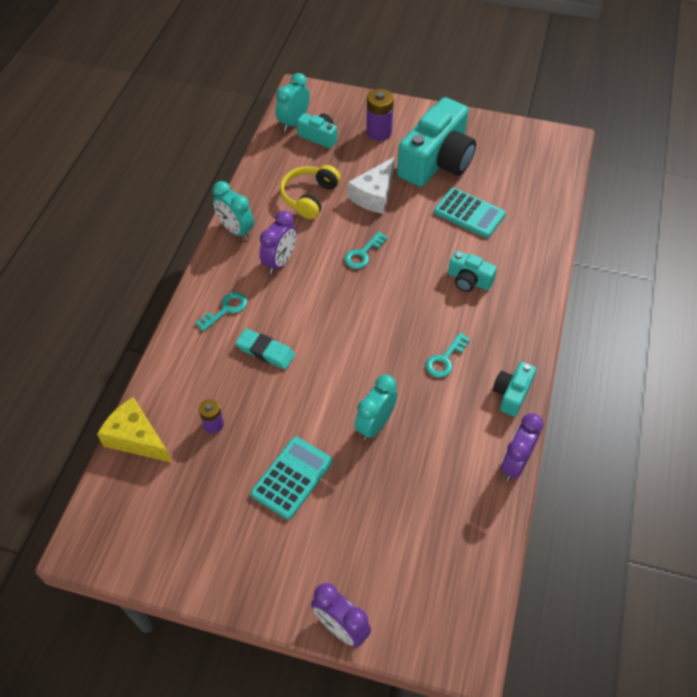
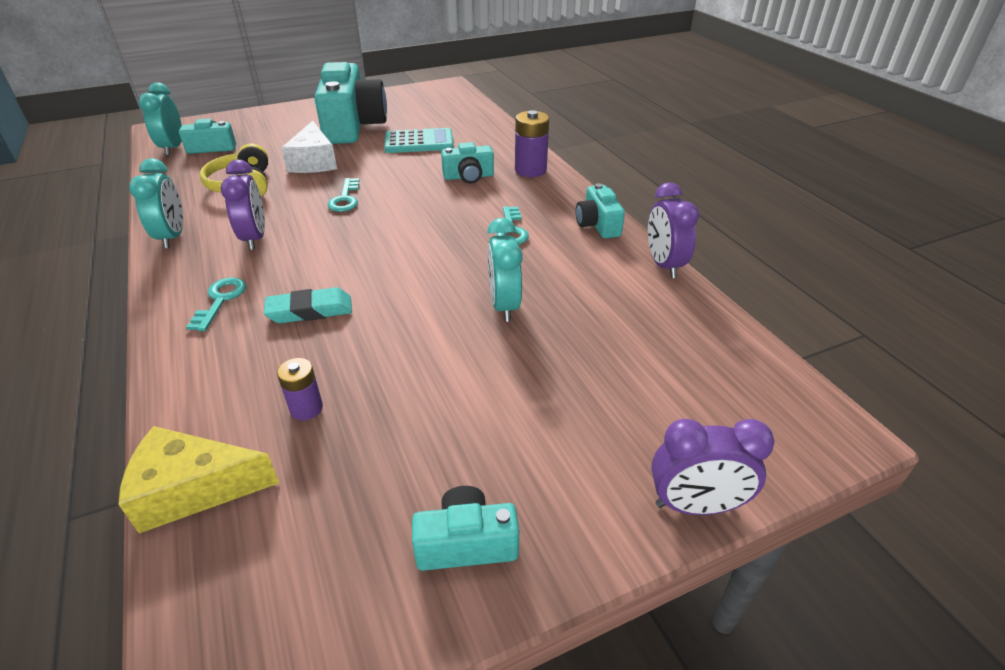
camera: 40 degrees left, 15 degrees down
turquoise clock [213,181,254,240] -> turquoise clock turned 105 degrees counterclockwise [129,158,183,249]
turquoise calculator [251,437,332,520] -> none
purple battery [366,89,394,141] -> purple battery moved to [515,110,549,177]
none -> turquoise camera [412,486,519,571]

